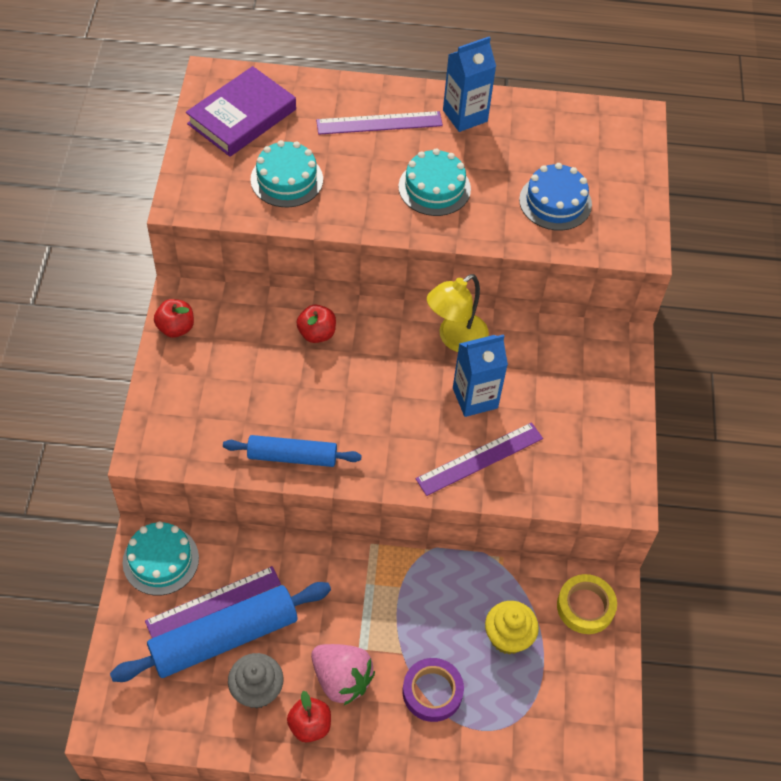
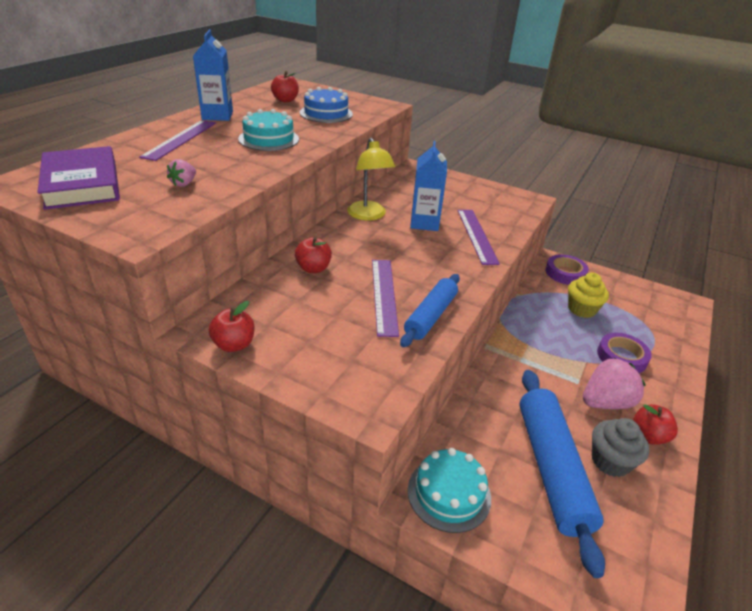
camera: 65 degrees left, 20 degrees down
purple ruler [145,566,281,638] -> purple ruler moved to [372,260,399,337]
turquoise cake [250,140,323,207] -> pink strawberry [167,159,196,187]
yellow tape [557,574,617,634] -> purple tape [546,254,589,285]
none -> red apple [271,71,299,102]

